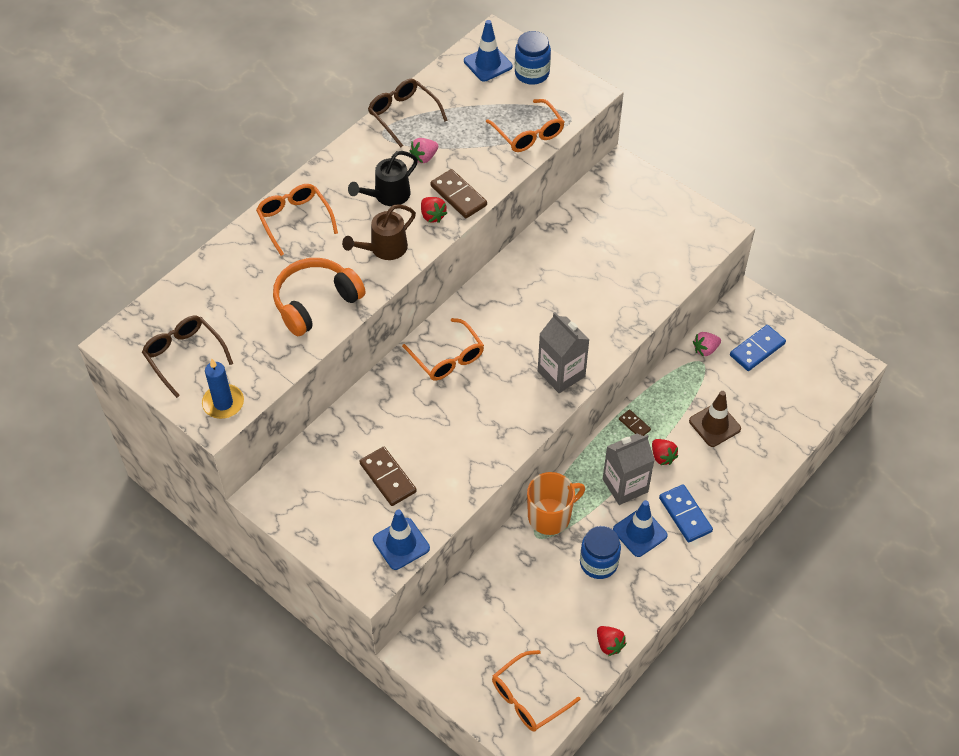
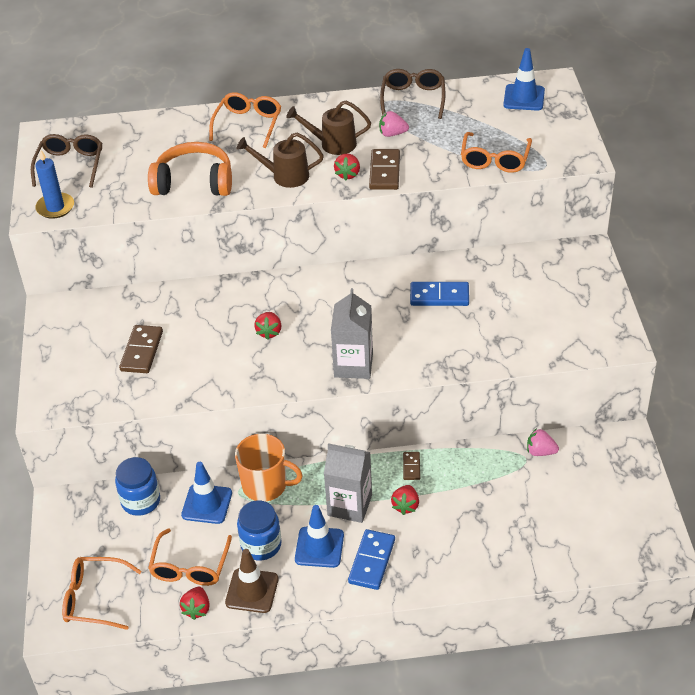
camera: 45 degrees right, 10 degrees down
black watering can [348,151,418,206] -> brown watering can [286,100,371,155]
blue traffic cone [373,510,430,570] -> blue traffic cone moved to [181,462,232,524]
orange glasses [402,318,484,380] -> orange glasses moved to [148,529,232,586]
blue jar [515,31,551,85] -> blue jar moved to [115,457,160,516]
brown traffic cone [689,391,741,447] -> brown traffic cone moved to [225,549,279,613]
blue domino [730,325,786,371] -> blue domino moved to [410,282,469,306]
none -> red strawberry [254,312,282,340]

